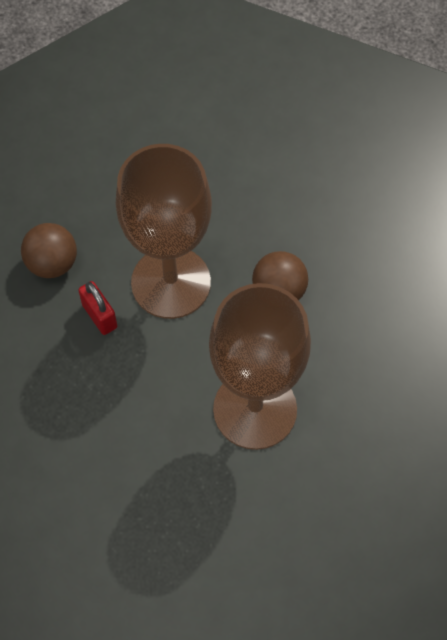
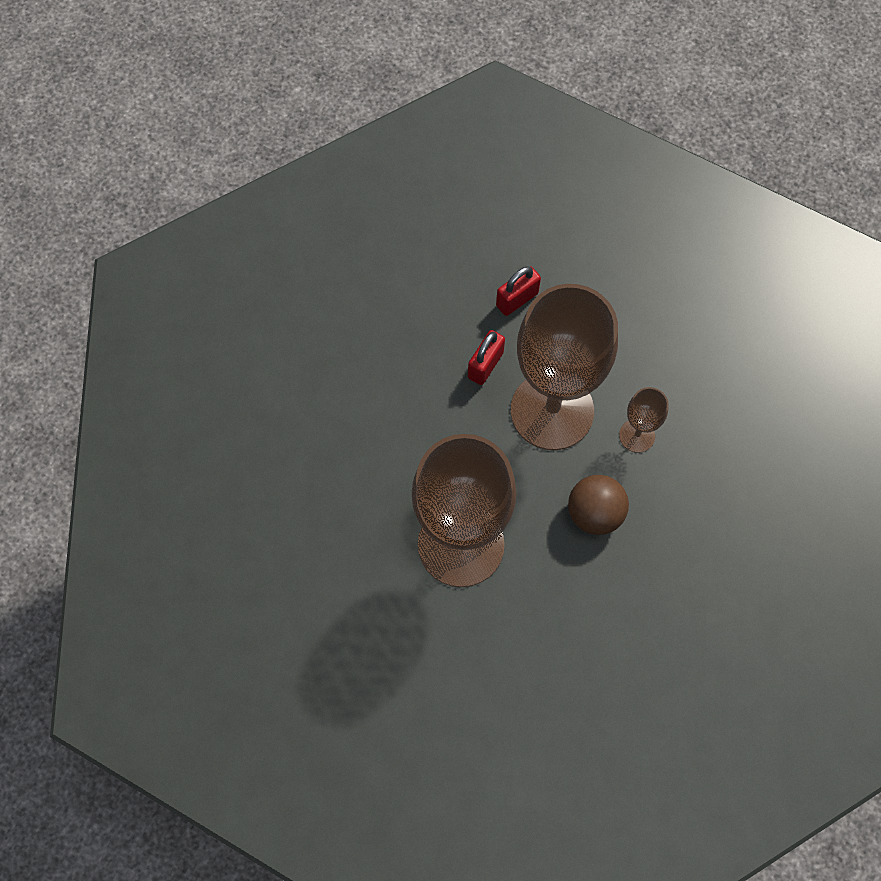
camera: 65 degrees right, 5 degrees up
brown ball [21,223,77,278] -> red padlock [496,266,541,316]
none -> brown goblet [619,387,669,453]

